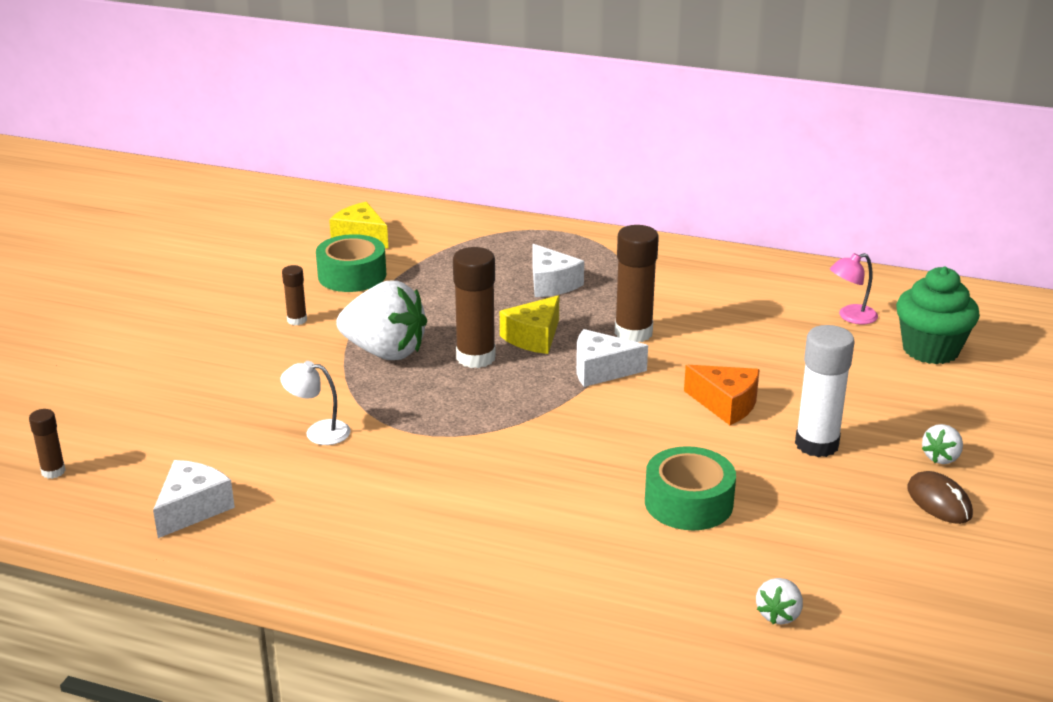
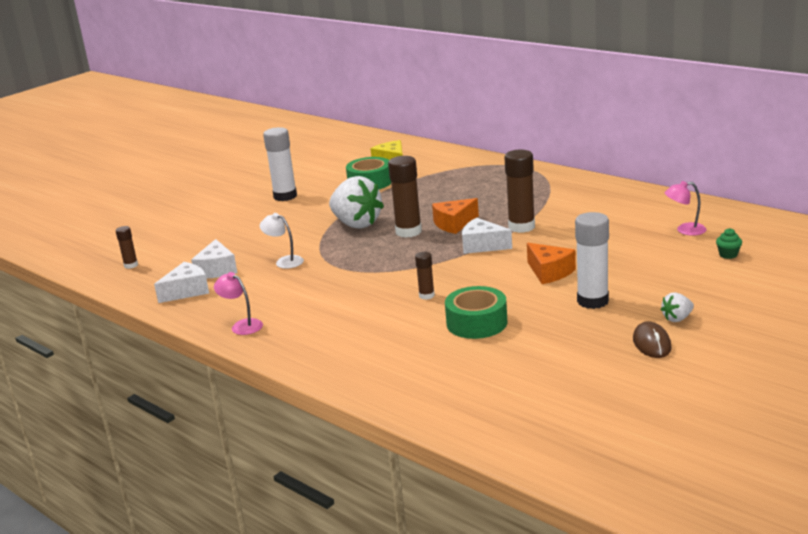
camera: 25 degrees right, 5 degrees down
brown glue stick [282,265,307,325] -> brown glue stick moved to [415,252,435,300]
yellow cheese [500,295,559,354] -> orange cheese [432,198,479,234]
white cheese [533,244,584,297] -> white cheese moved to [191,239,237,278]
white strawberry [756,578,803,624] -> none
green cupcake [896,266,980,364] -> green cupcake [716,228,742,259], size x0.42
none -> pink lamp [214,272,263,335]
none -> white glue stick [263,127,297,201]

